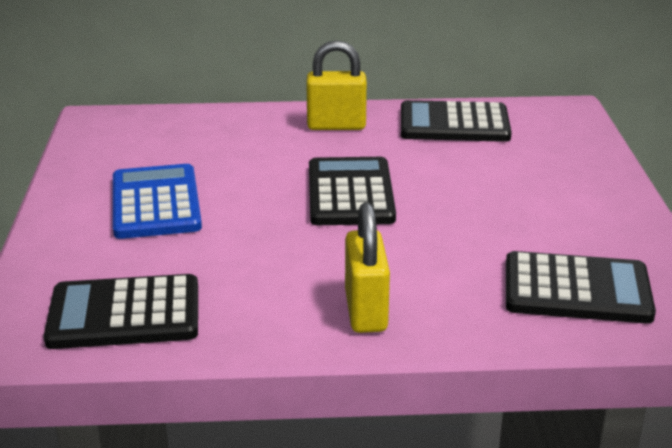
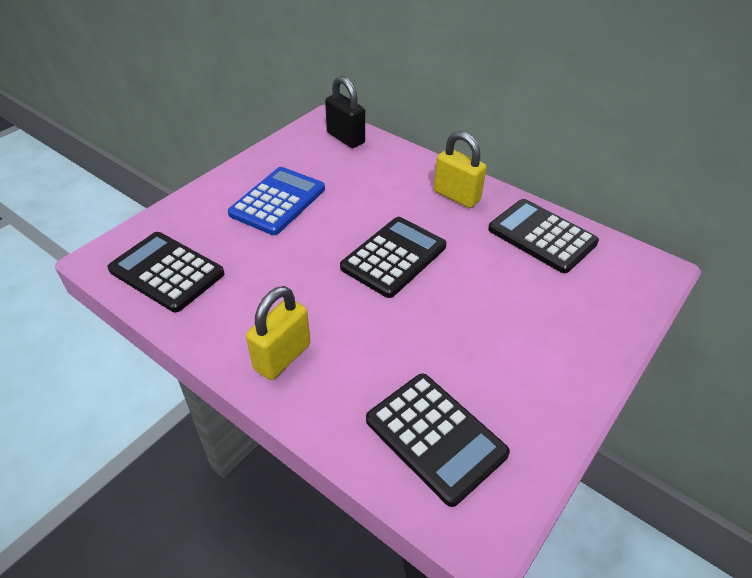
camera: 40 degrees right, 15 degrees up
none -> black padlock [325,76,365,148]

